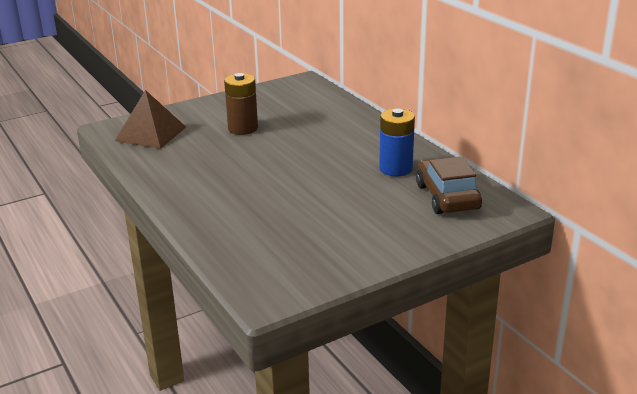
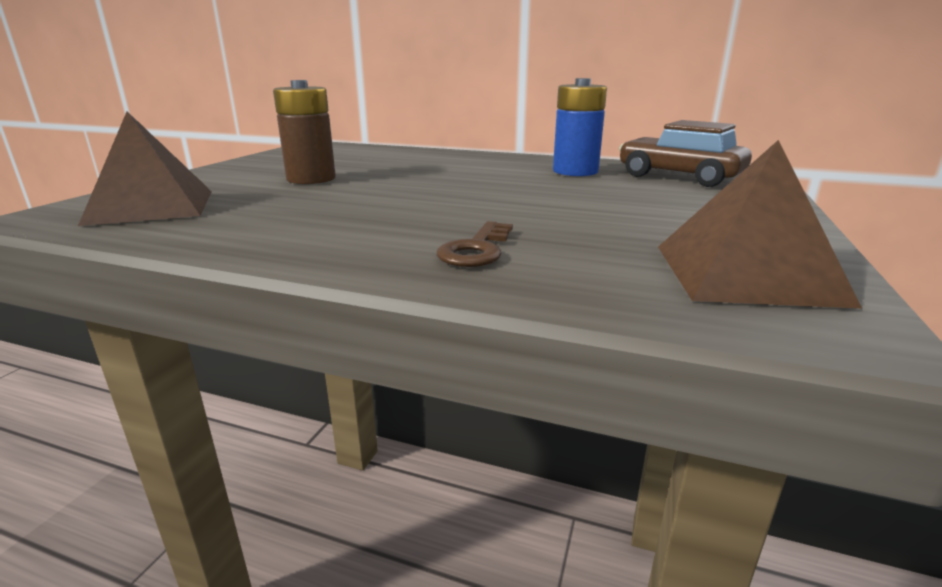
camera: 40 degrees left, 5 degrees down
none -> brown key [437,221,513,267]
none -> brown pyramid [658,140,862,309]

